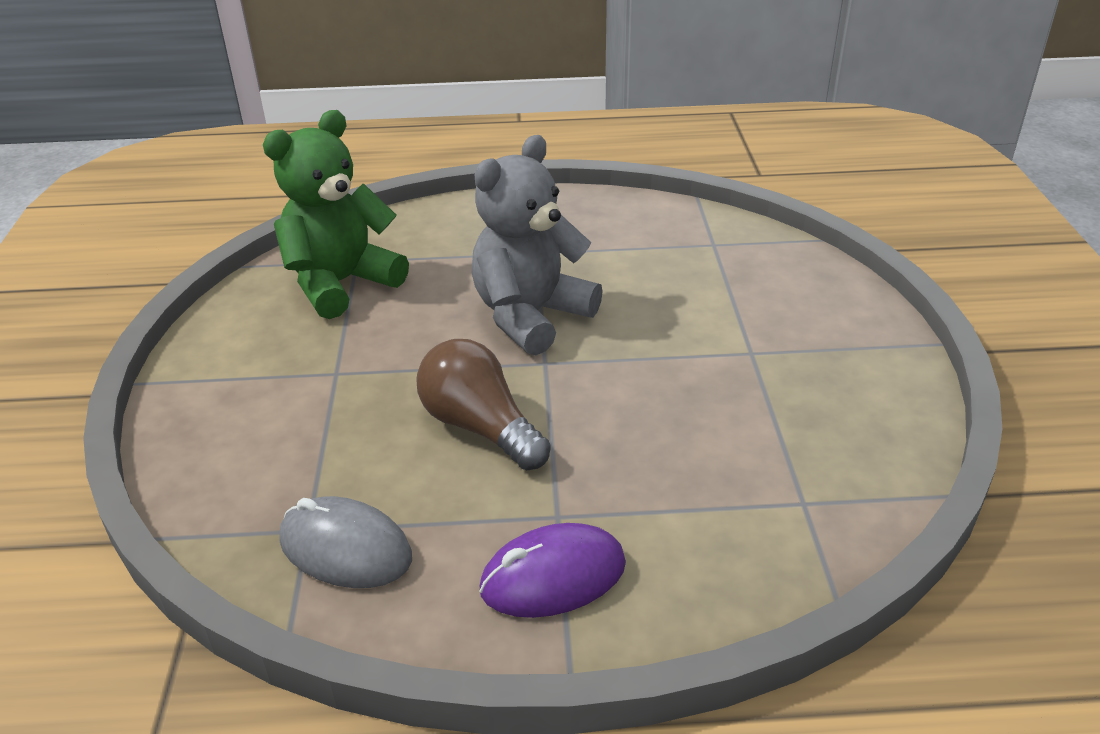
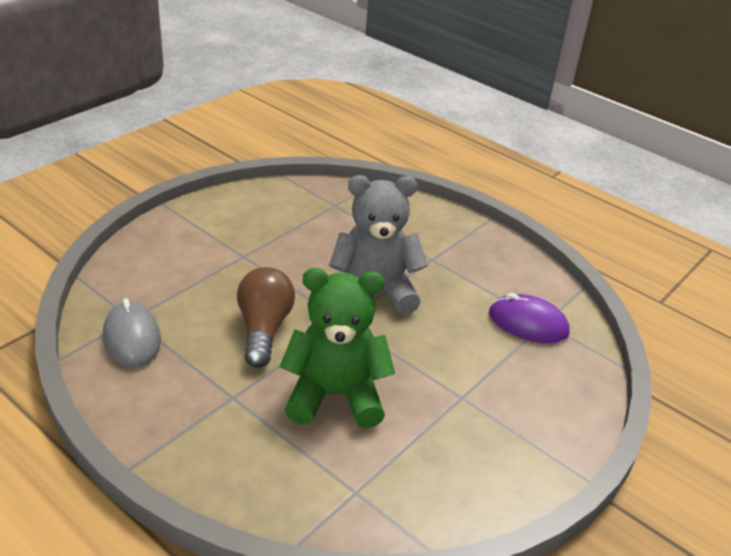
camera: 40 degrees right, 0 degrees up
green teddy bear [263,110,409,319] -> green teddy bear moved to [280,268,395,428]
purple mouse [479,523,626,618] -> purple mouse moved to [489,293,570,343]

